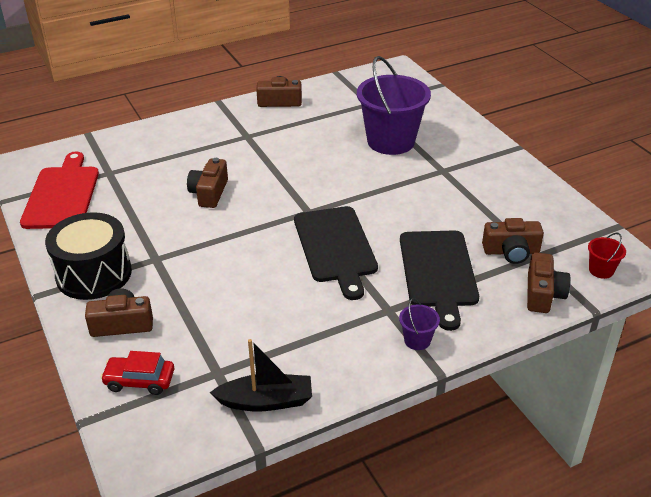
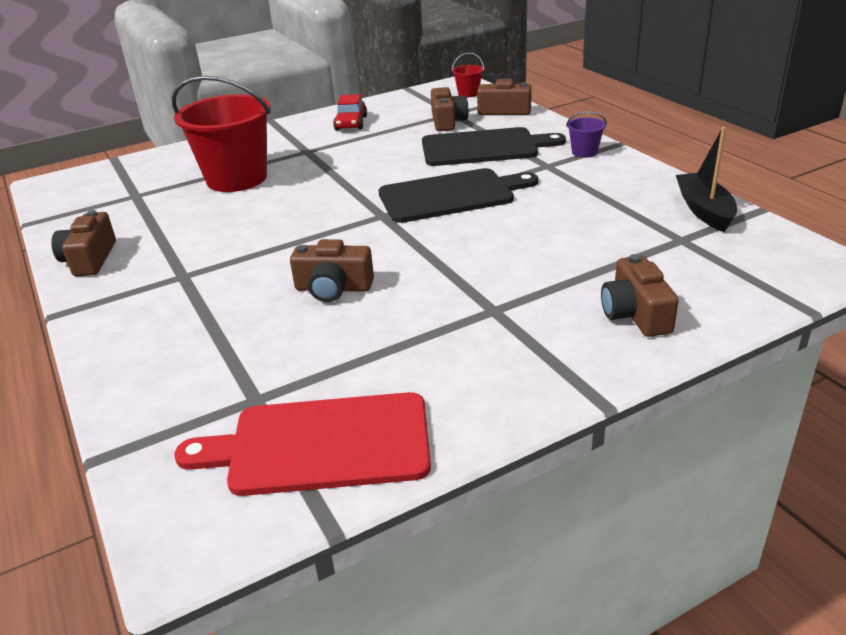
camera: 90 degrees left, 5 degrees down
black drum [45,212,132,300] -> none
red car [100,351,174,395] -> red car moved to [333,94,367,130]
purple bucket [357,56,431,155] -> red bucket [172,76,271,192]

